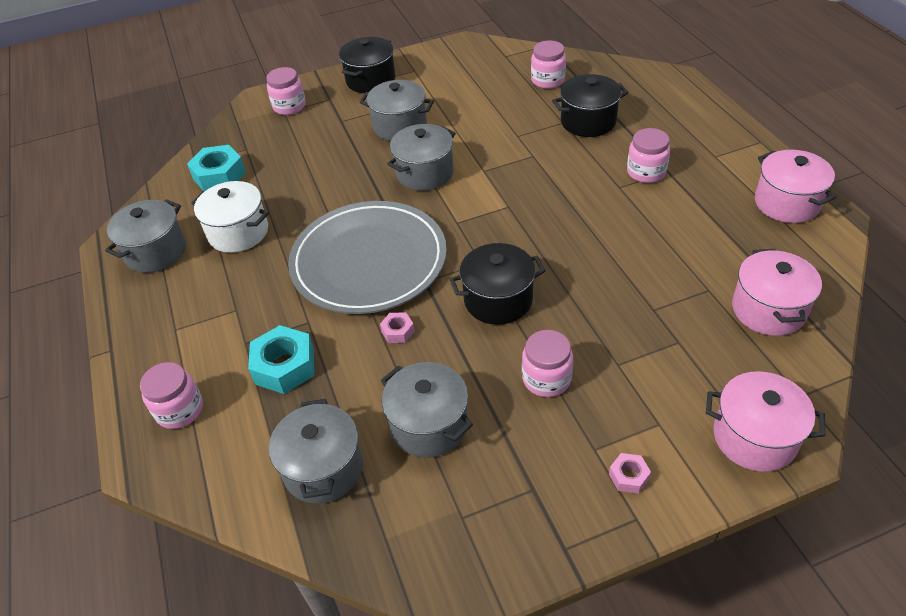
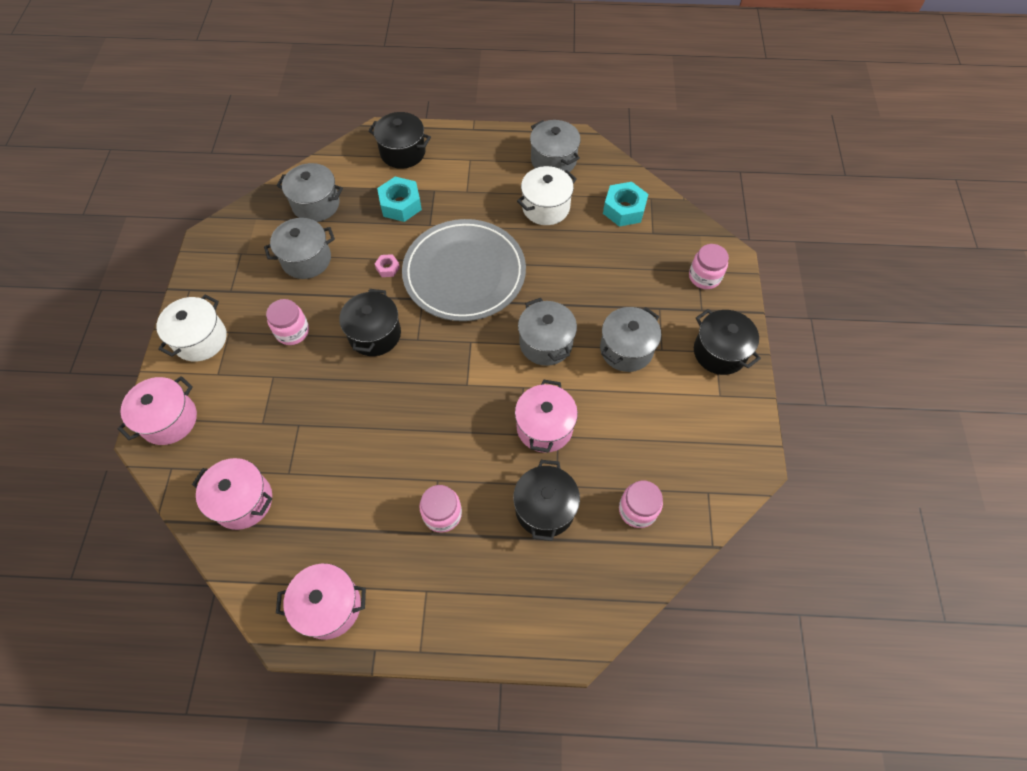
camera: 110 degrees right, 15 degrees up
pink jar [140,362,203,429] -> black pot [368,112,431,169]
pink nut [609,453,651,494] -> white pot [156,295,227,362]
none -> pink pot [515,379,578,453]

